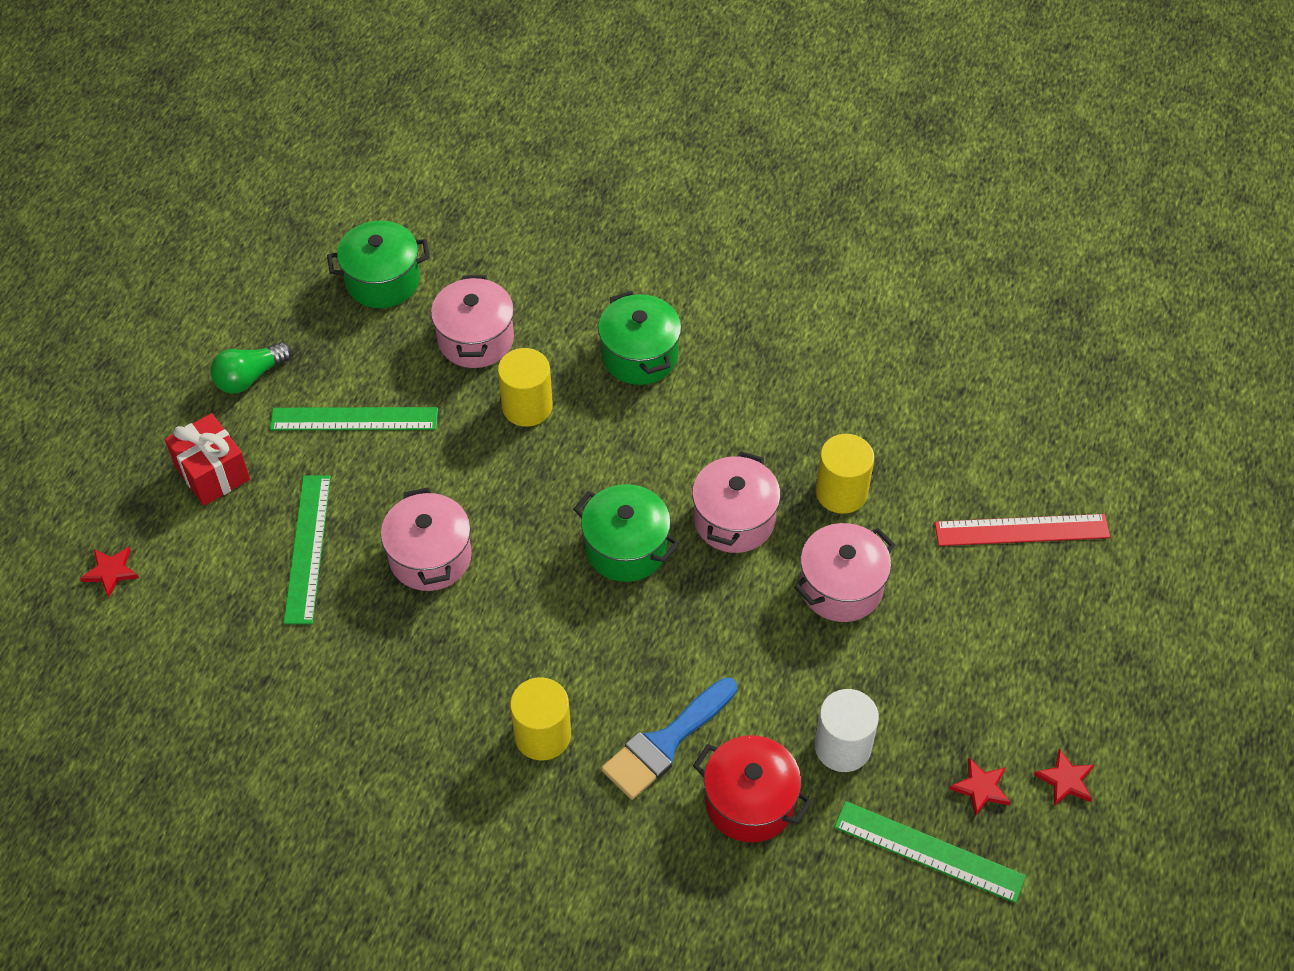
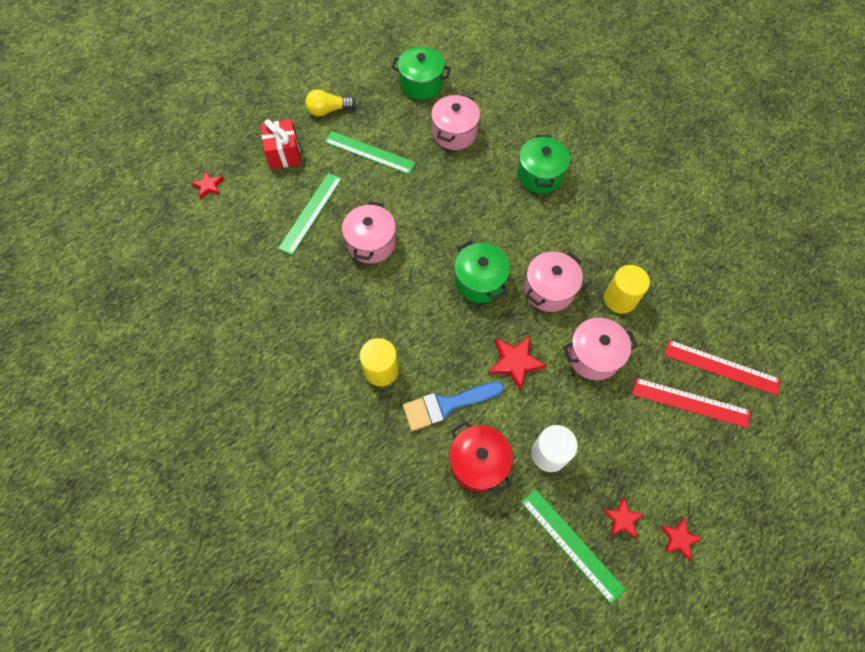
camera: 25 degrees right, 10 degrees up
green light bulb [210,342,292,393] -> yellow light bulb [305,89,355,116]
yellow cylinder [498,348,553,427] -> none
none -> red star [488,336,547,391]
none -> red ruler [632,378,751,428]

